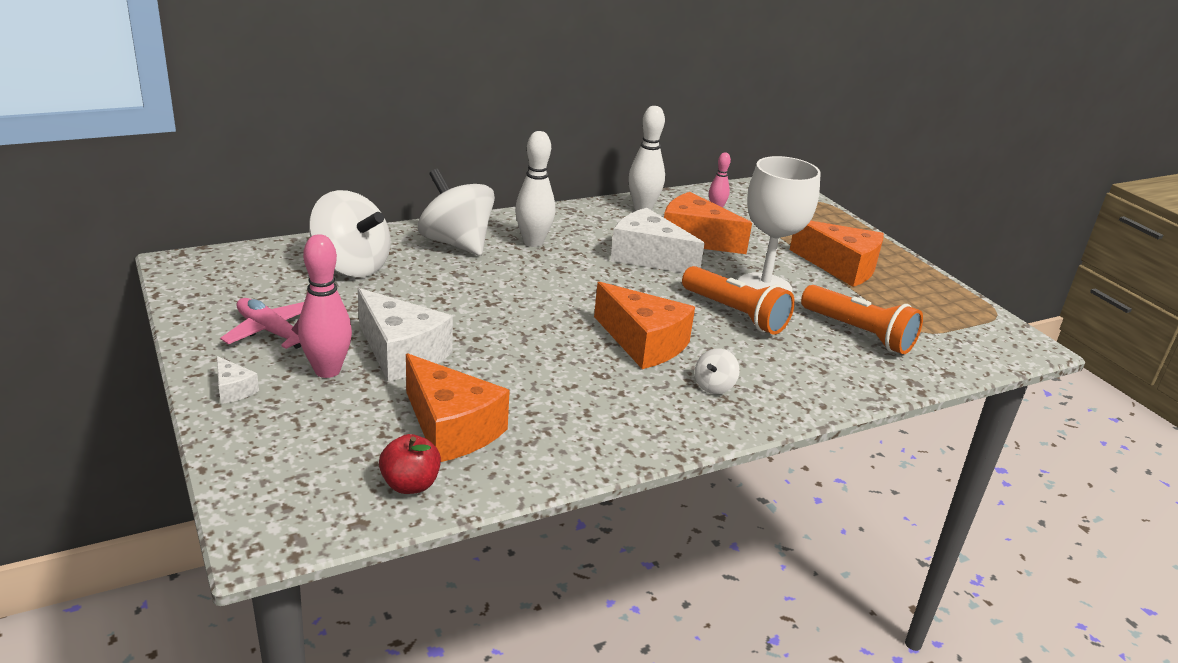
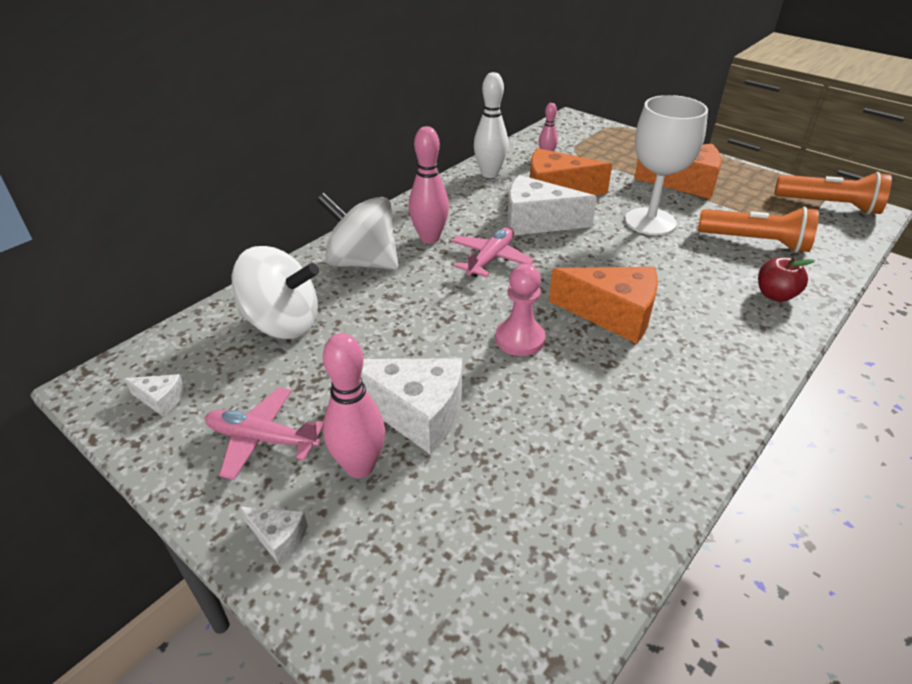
camera: 20 degrees left, 10 degrees up
red apple [379,434,441,494] -> red apple moved to [758,257,815,302]
orange cheese [406,353,510,462] -> none
white bowling pin [515,131,555,247] -> pink bowling pin [409,126,449,244]
orange flashlight [682,266,795,335] -> orange flashlight moved to [775,172,892,215]
white spinning top [694,348,740,394] -> none
none -> white cheese [124,374,185,417]
none -> pink plane [451,227,534,277]
none -> pink pawn [495,264,546,356]

